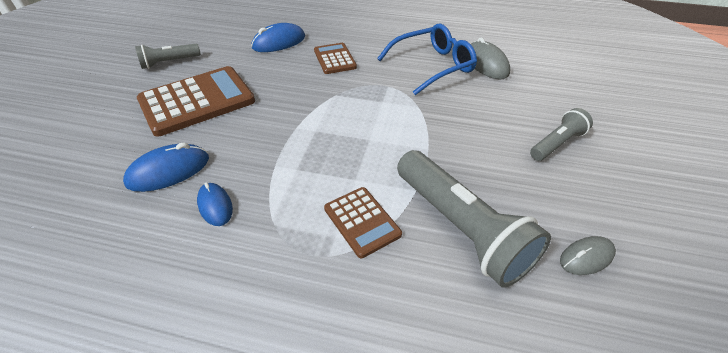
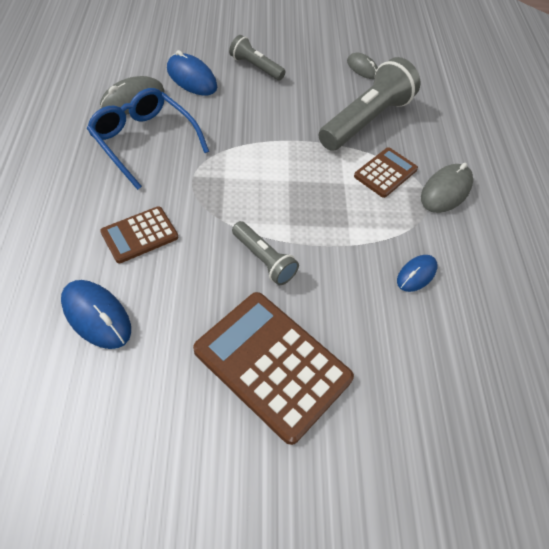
camera: 110 degrees left, 10 degrees up
blue mouse [123,143,209,192] -> blue mouse moved to [167,50,217,96]
grey flashlight [135,44,201,69] -> grey flashlight moved to [232,221,299,285]
none -> grey mouse [421,163,473,213]

